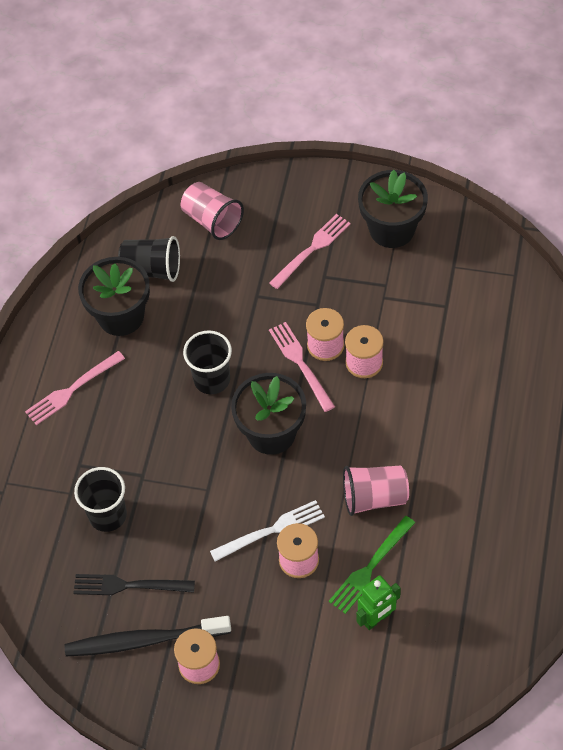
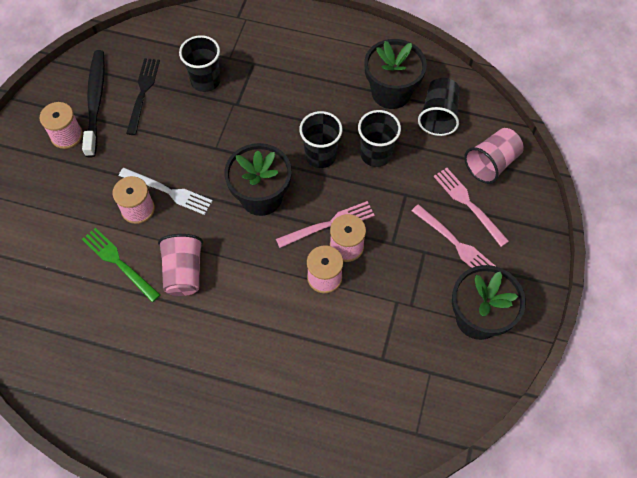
camera: 90 degrees right, 5 degrees up
pink fork [25,351,125,425] -> pink fork moved to [434,168,509,247]
white fork [210,500,325,562] -> white fork turned 45 degrees counterclockwise [119,168,213,215]
green robot [356,575,401,630] -> none
none -> black cup [358,110,401,167]

